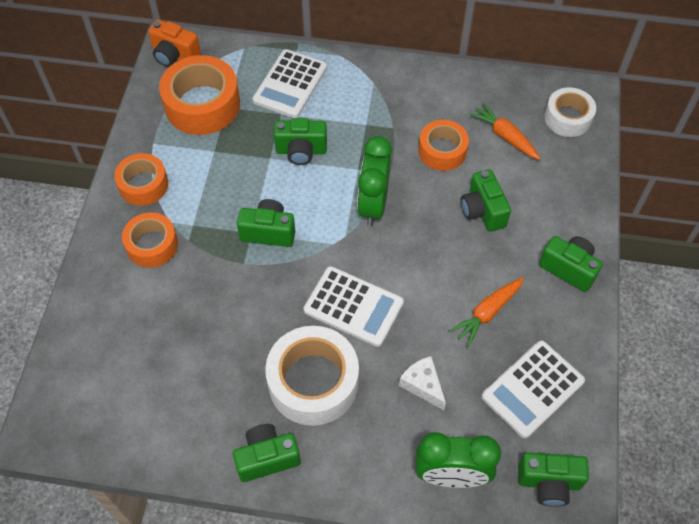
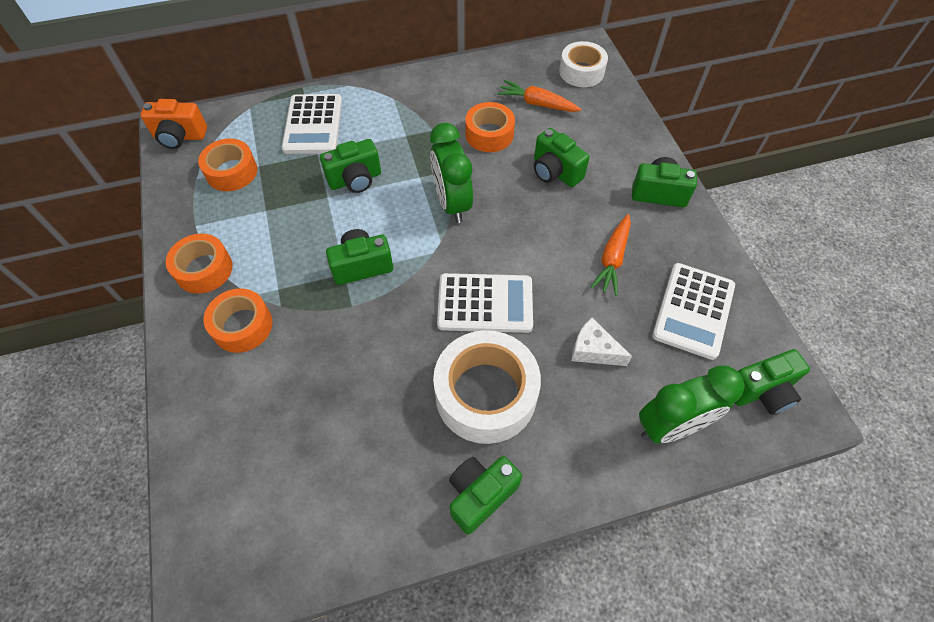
camera: 25 degrees left, 0 degrees up
orange tape [159,55,240,135] -> orange tape [198,138,257,191], size x0.62

